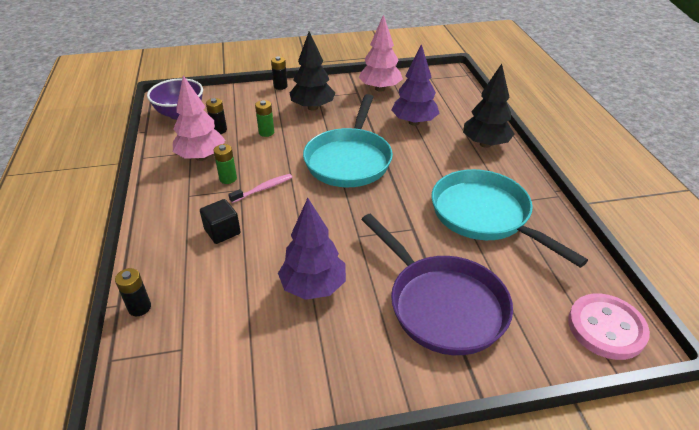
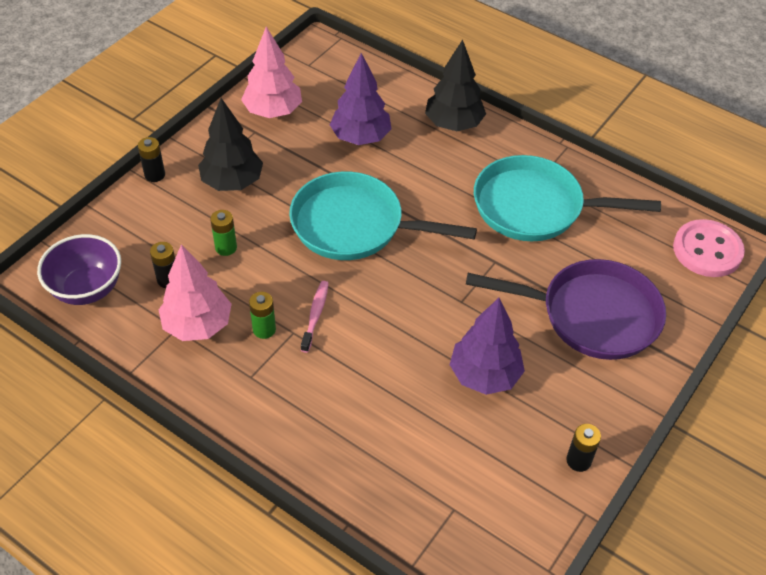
camera: 45 degrees left, 10 degrees up
black battery [115,268,151,316] -> black battery moved to [566,424,601,472]
black cube [200,199,241,244] -> none
turquoise pan [303,94,393,187] -> turquoise pan turned 135 degrees clockwise [289,171,477,260]

